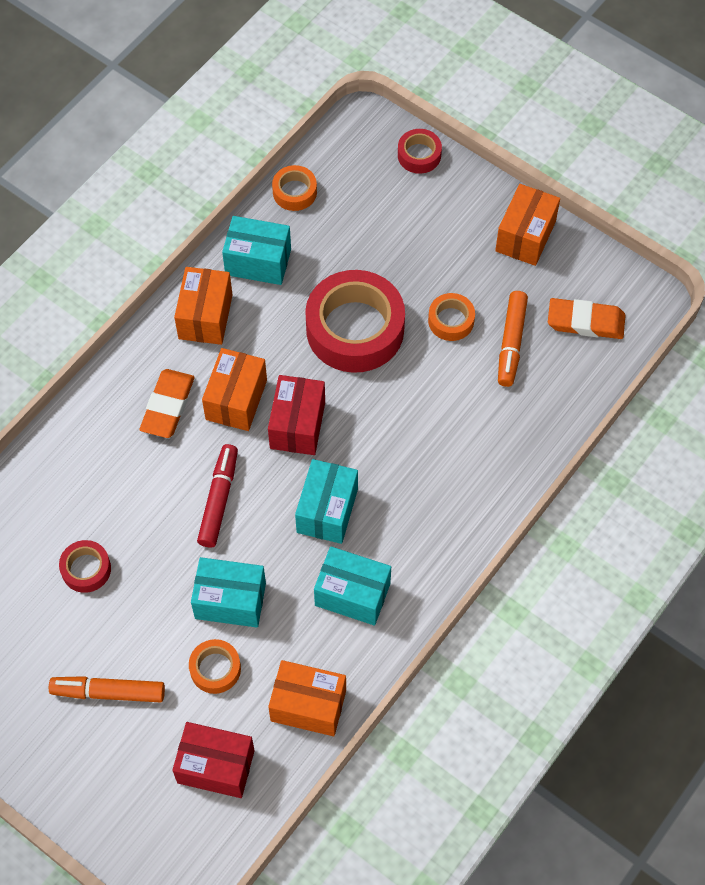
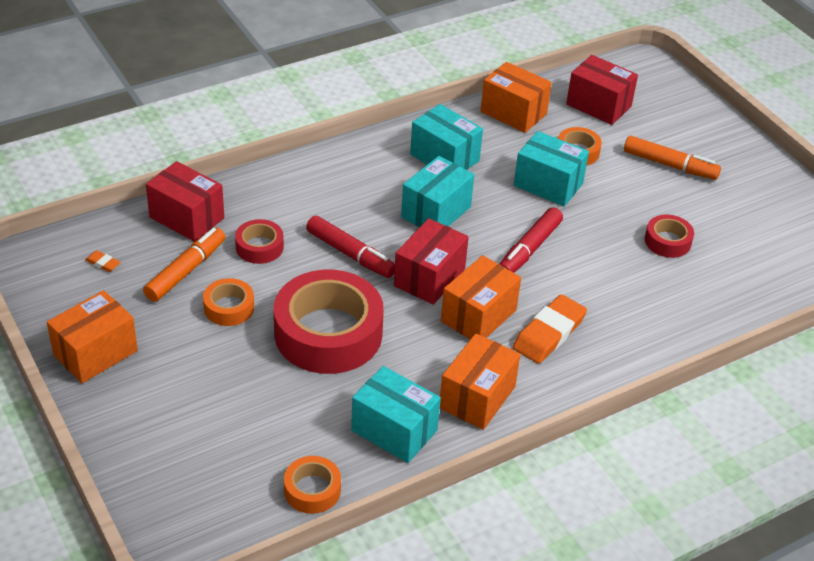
camera: 160 degrees left, 20 degrees down
red tape [398,129,442,174] -> red tape moved to [235,219,284,264]
orange eraser [548,298,626,339] -> orange eraser [85,250,121,272], size x0.44
none -> red box [146,161,224,242]
none -> red marker [306,216,395,278]

